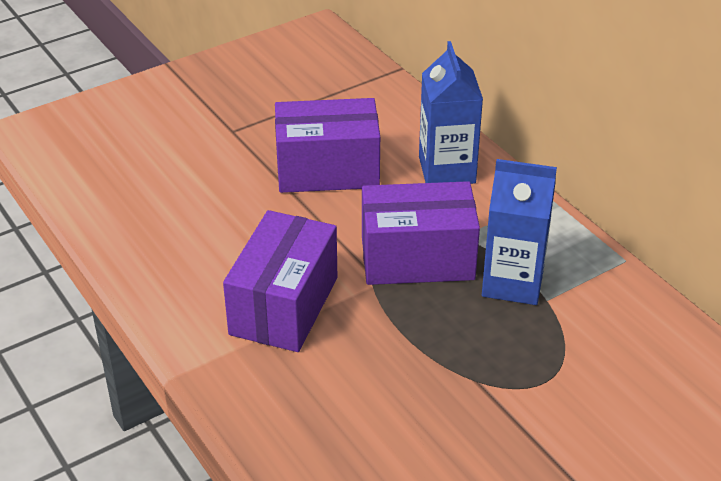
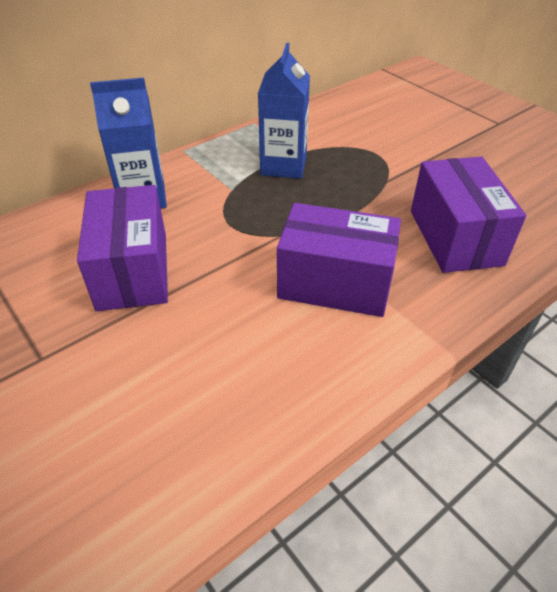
camera: 95 degrees left, 5 degrees up
purple box [362,181,480,285] -> purple box moved to [411,156,526,273]

